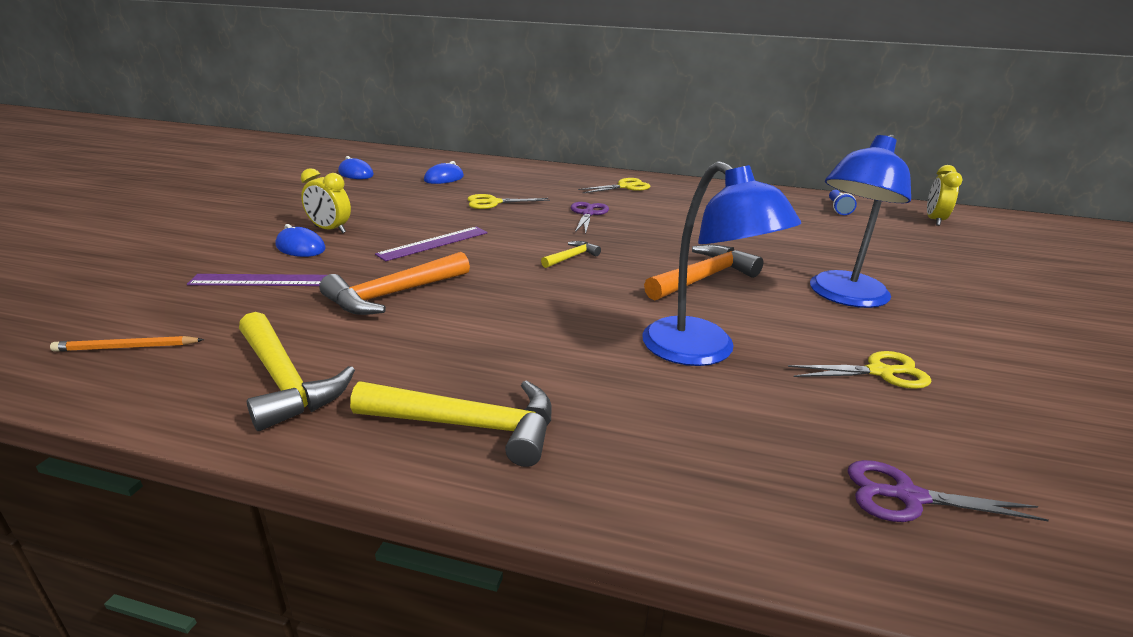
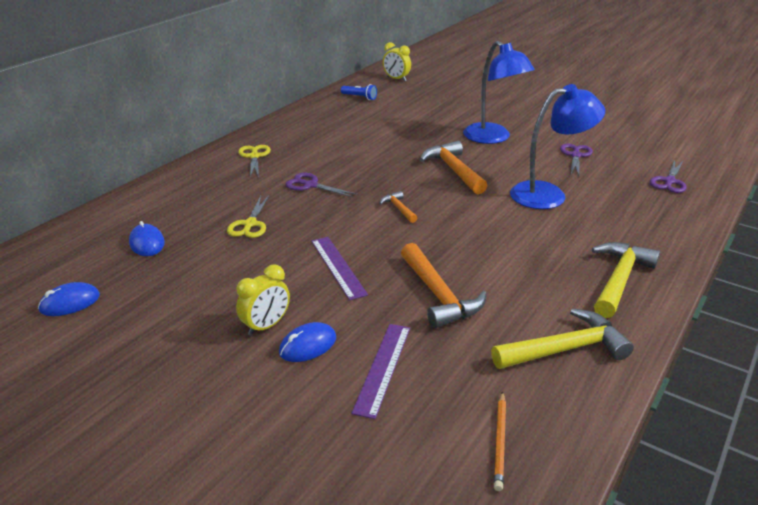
camera: 70 degrees left, 5 degrees up
yellow hammer [541,241,601,268] -> orange hammer [379,191,417,223]
yellow scissors [788,351,932,389] -> purple scissors [560,144,593,176]

